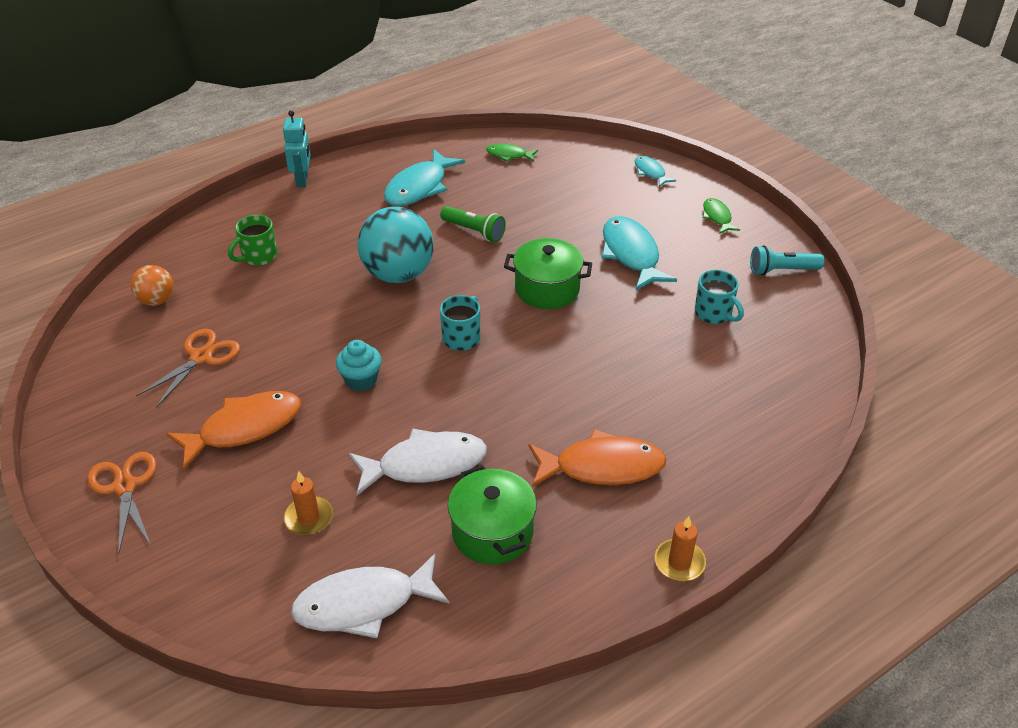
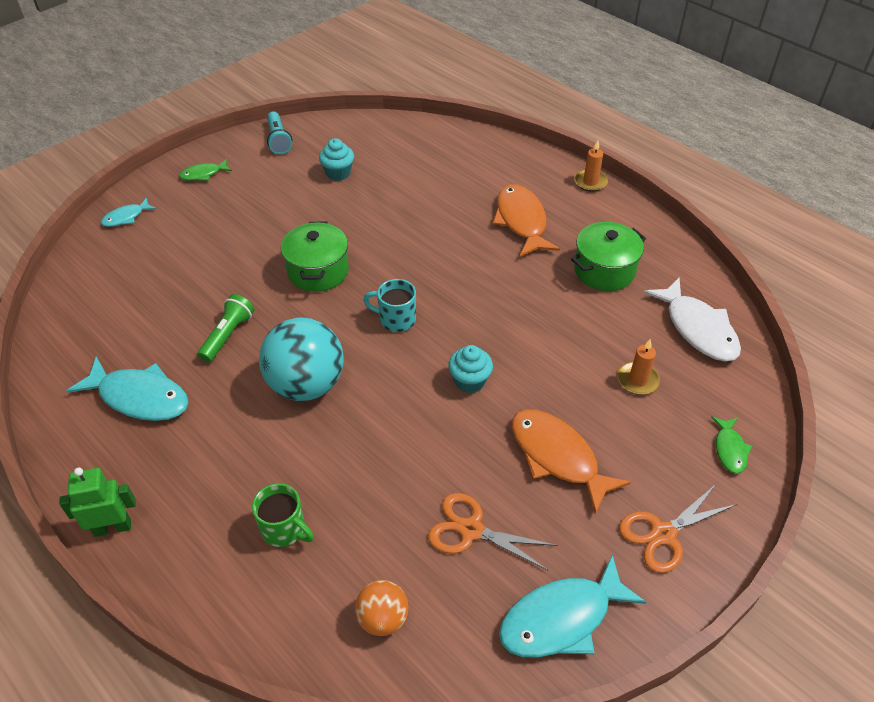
camera: 100 degrees left, 5 degrees up
turquoise robot [283,110,311,187] -> green robot [59,468,136,537]
white fish [349,428,487,495] -> none
green fish [486,143,538,162] -> green fish moved to [711,417,752,474]
turquoise fish [601,216,677,291] -> turquoise fish moved to [499,555,646,658]
turquoise mug [695,270,744,324] -> turquoise cupcake [319,138,354,181]

